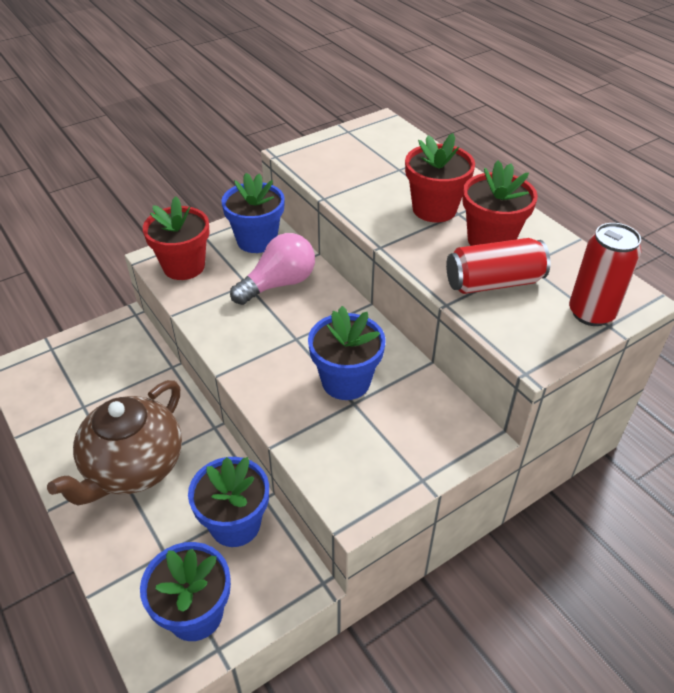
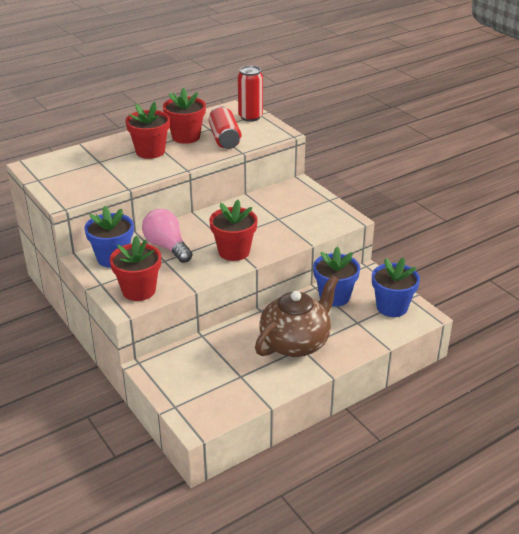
camera: 90 degrees left, 10 degrees down
brown teapot [47,380,182,506] -> brown teapot turned 75 degrees counterclockwise [255,275,339,357]
blue flower pot [308,306,386,400] -> none
none -> red flower pot [209,200,258,261]

